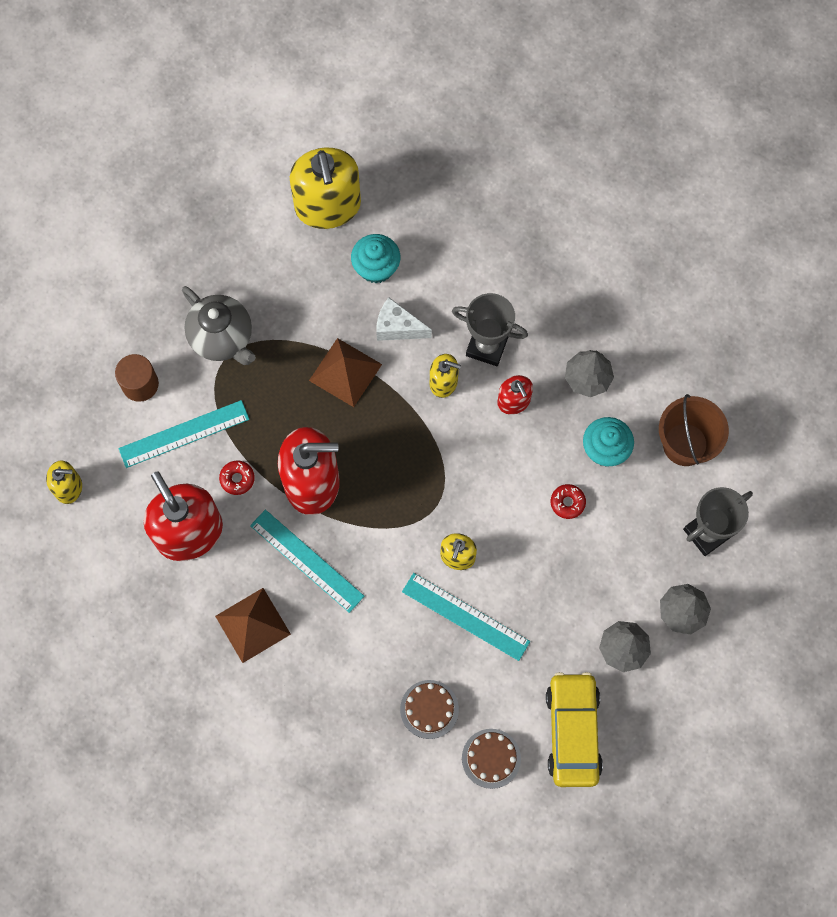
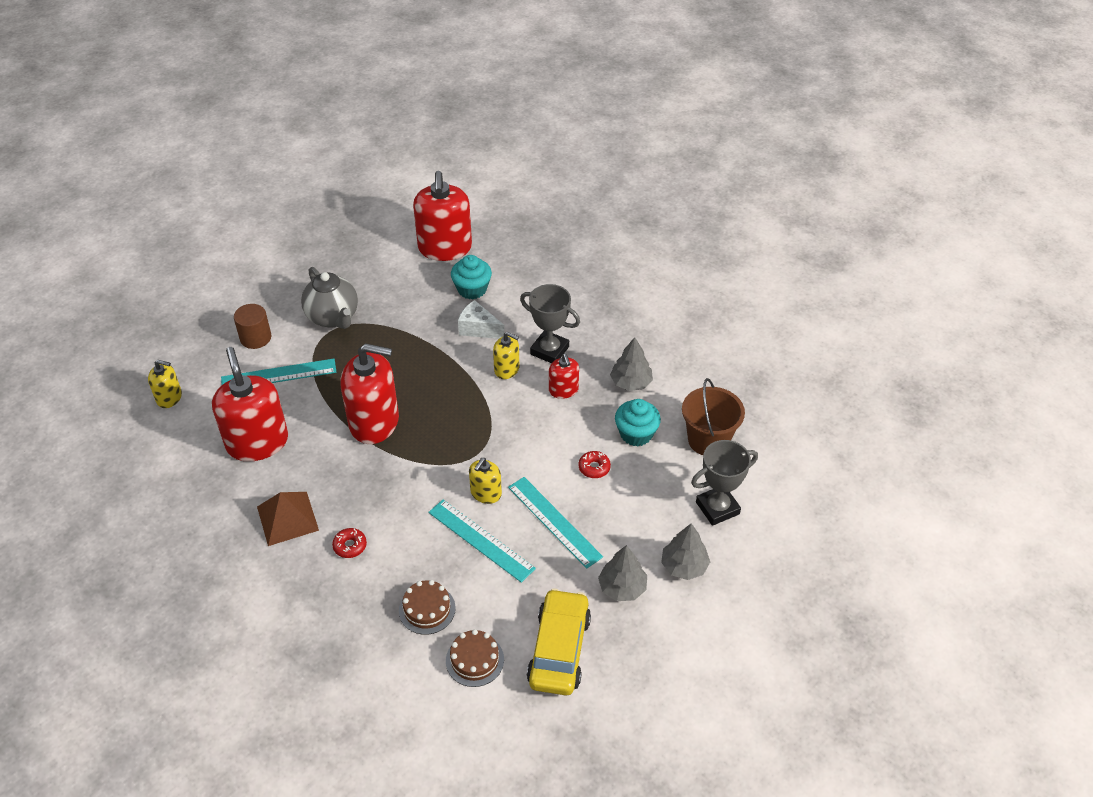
camera: 10 degrees right, 25 degrees down
red donut [219,460,255,495] -> red donut moved to [332,528,367,558]
turquoise ruler [250,510,364,613] -> turquoise ruler moved to [508,477,603,569]
yellow soap dispenser [290,148,361,229] -> red soap dispenser [413,171,472,261]
brown pyramid [309,338,382,407] -> none

